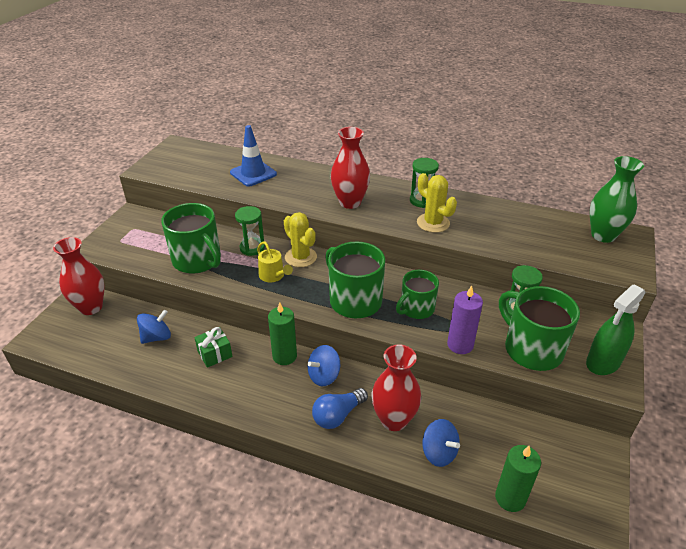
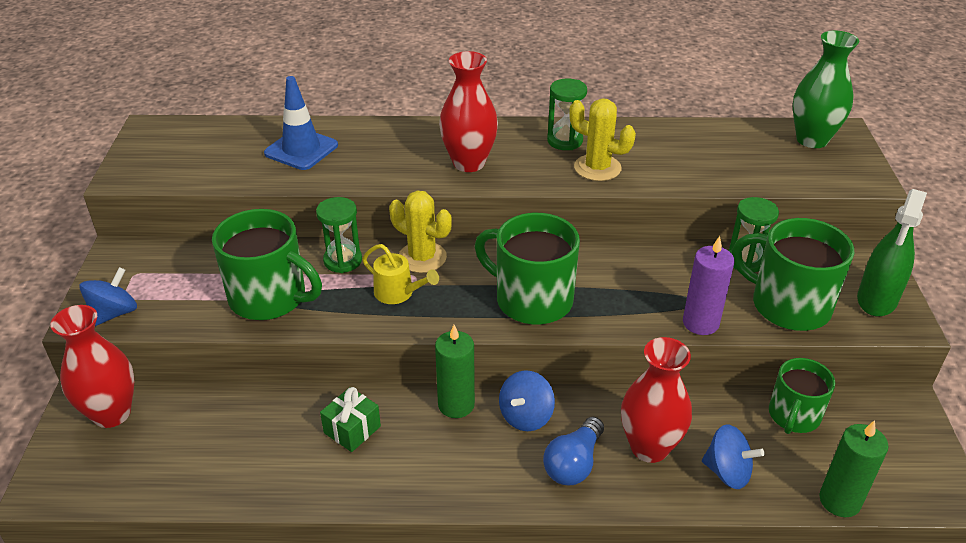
camera: 20 degrees left, 0 degrees up
blue spinning top [137,310,171,344] -> blue spinning top moved to [79,267,137,326]
green mug [396,270,439,319] -> green mug moved to [769,358,835,434]

